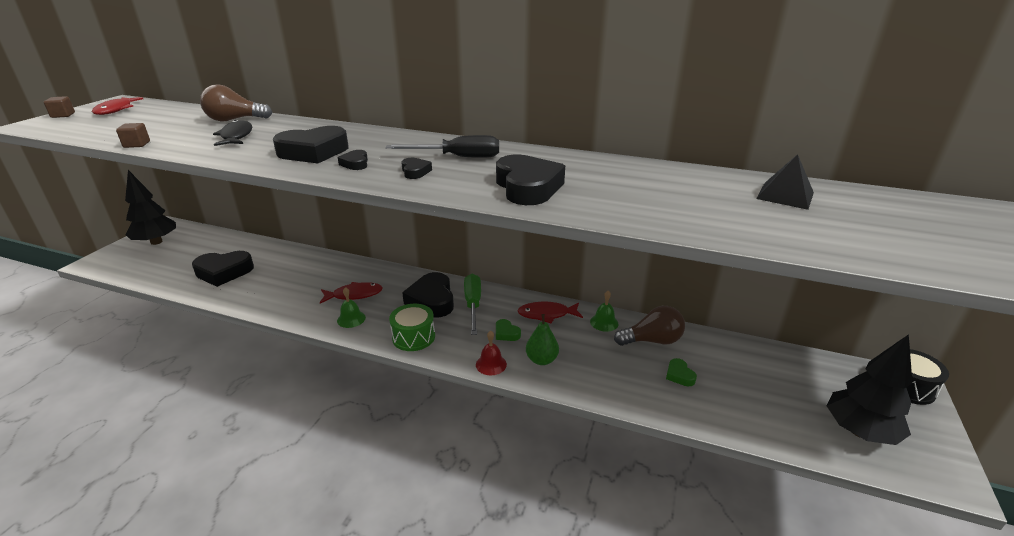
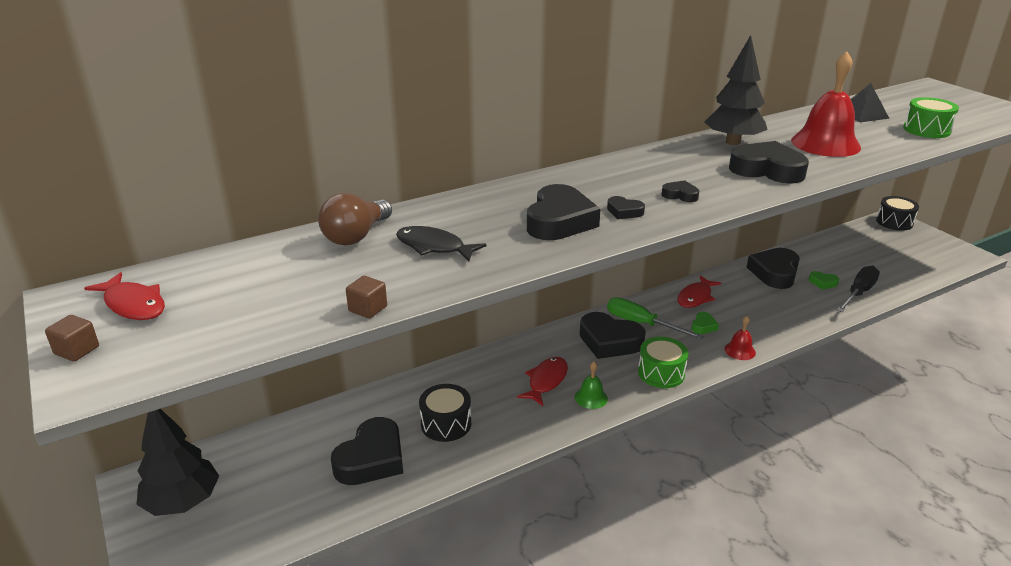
camera: 50 degrees left, 0 degrees up
black screwdriver [385,135,499,158] -> black screwdriver moved to [837,266,880,312]
green heart [496,319,521,341] -> green heart turned 60 degrees counterclockwise [691,312,719,334]
green pear [526,314,559,365] -> none
green bell [590,291,618,332] -> none
brown light bulb [614,306,685,346] -> black heart [747,248,800,289]
black tree [827,334,913,445] -> black tree moved to [705,35,768,145]
none -> black drum [419,384,471,442]
none -> red bell [791,52,861,157]
none -> green drum [903,97,959,138]

